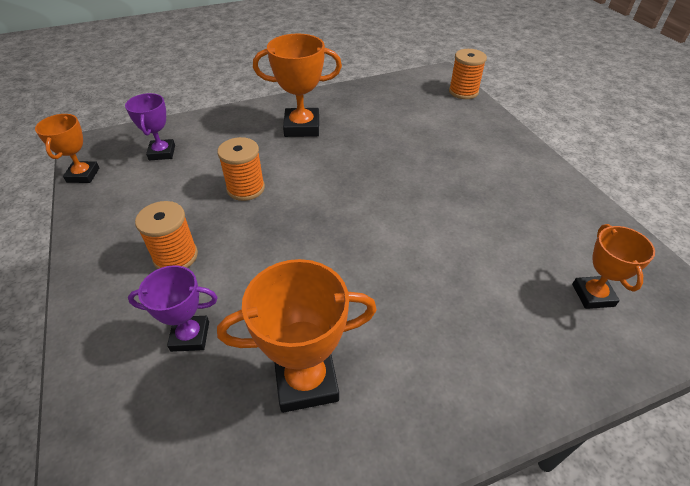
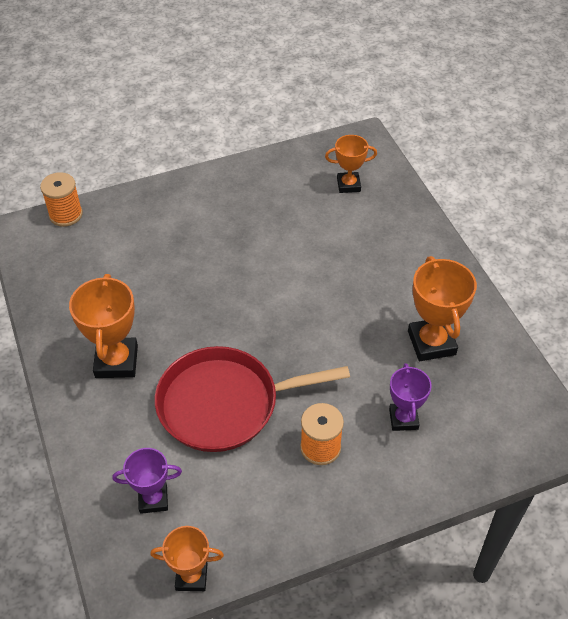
camera: 90 degrees left, 5 degrees up
orange spool [217,137,265,201] -> red pan [155,346,350,452]

